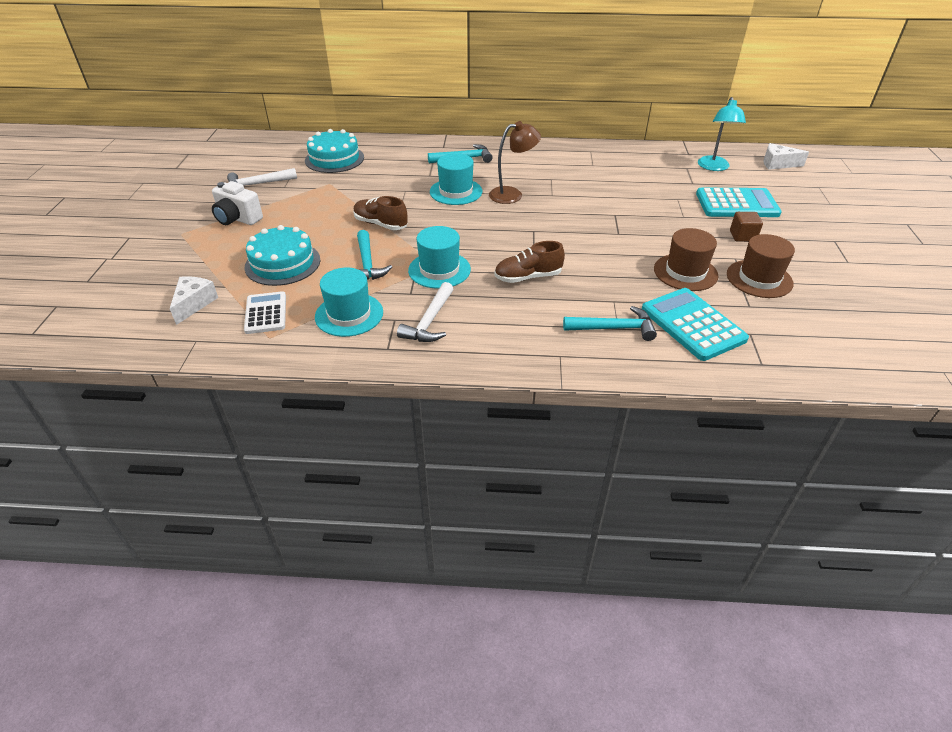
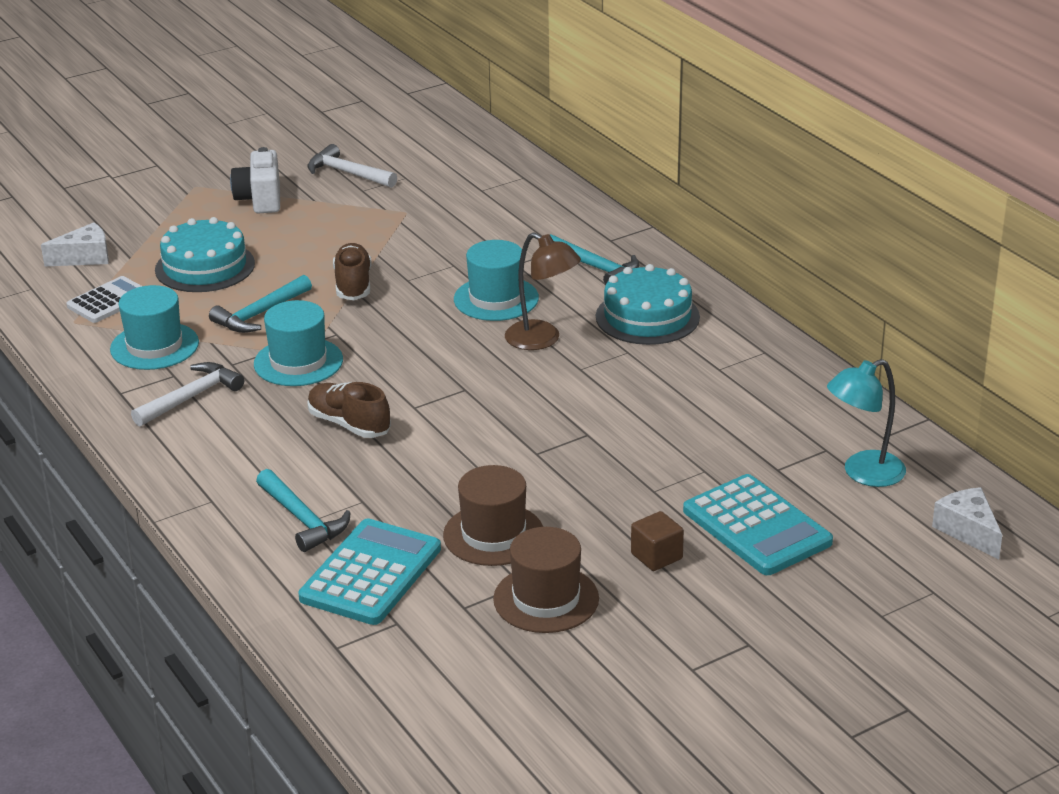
camera: 55 degrees right, 10 degrees down
turquoise cake [305,129,364,173] -> turquoise cake moved to [596,264,700,345]
white hammer [397,282,454,342] -> white hammer turned 150 degrees clockwise [131,362,244,427]

